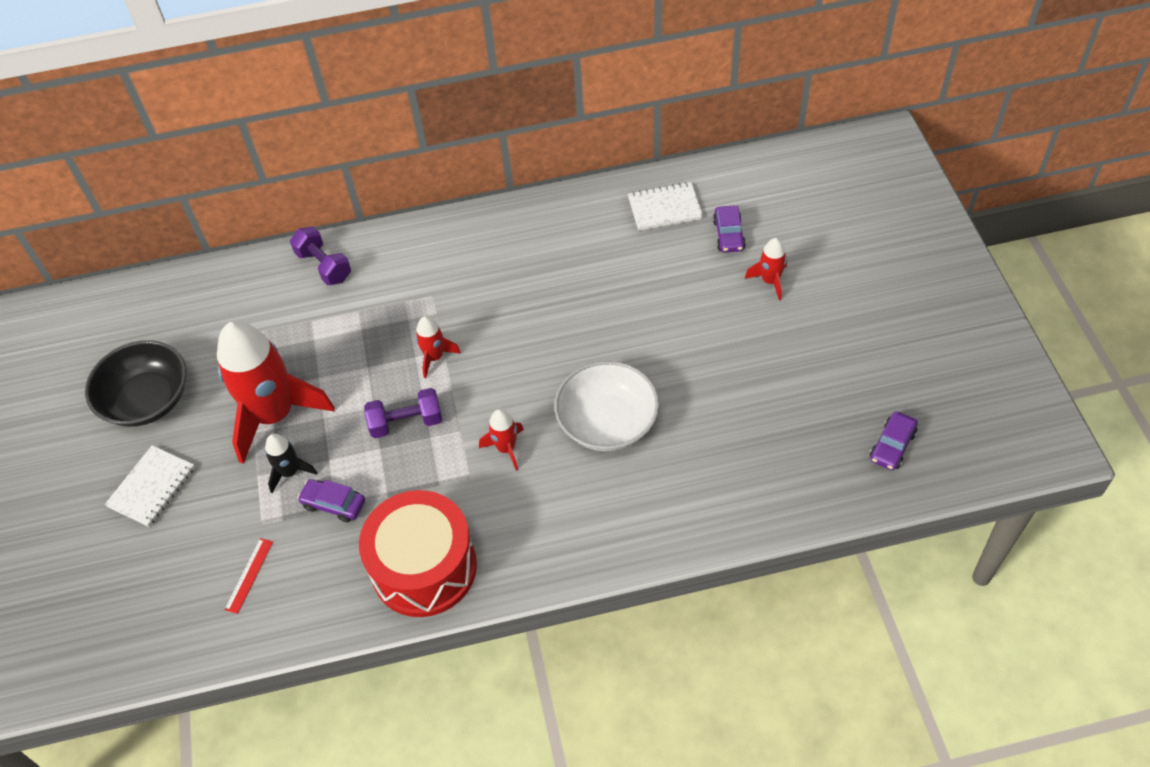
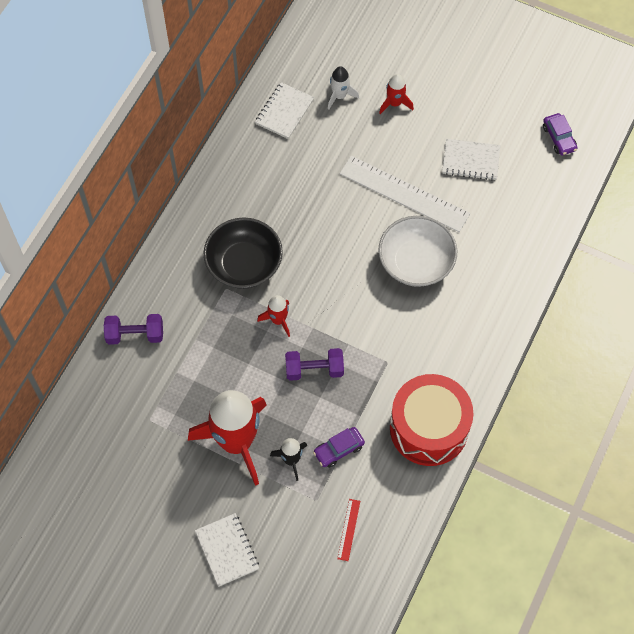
camera: 55 degrees left, 10 degrees up
black bowl [85,340,187,427] -> black bowl moved to [204,217,283,289]
red ruler [224,538,273,614] -> red ruler turned 45 degrees clockwise [337,499,360,561]
purple dumbbell [364,388,442,438] -> purple dumbbell turned 60 degrees clockwise [285,348,344,381]
red rocket [479,409,524,471] -> none
purple car [713,206,746,253] -> white rocket [328,66,359,110]
none -> white ruler [340,156,470,232]
none -> white notebook [442,139,500,180]

